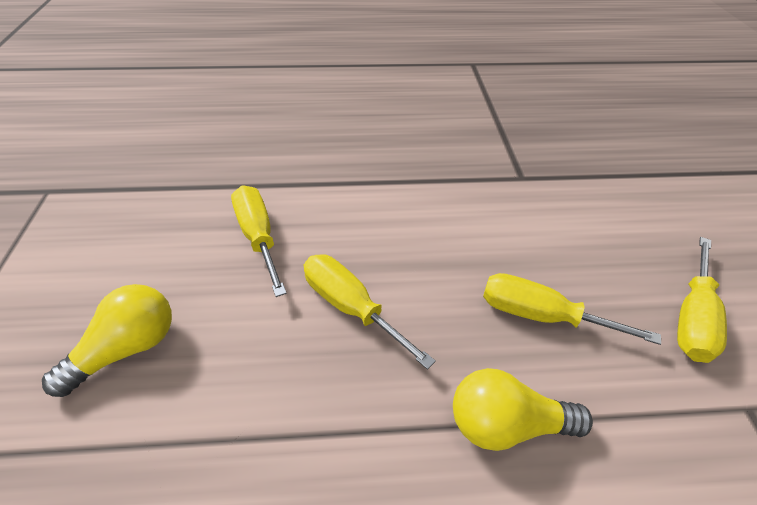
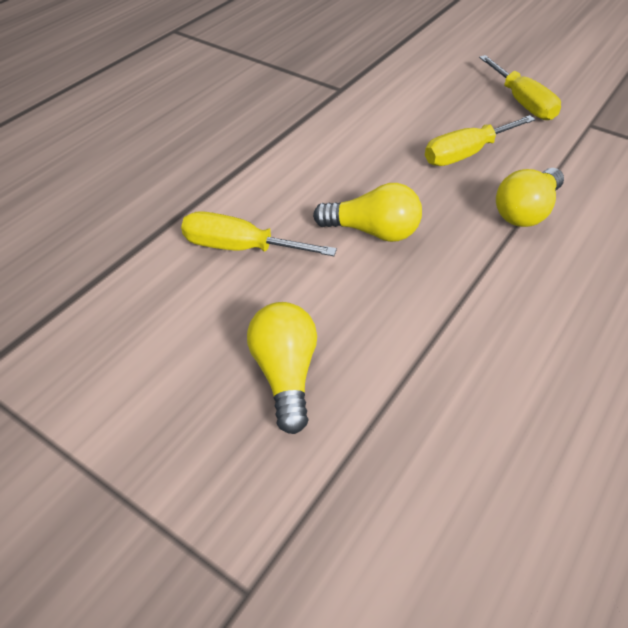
camera: 50 degrees left, 0 degrees up
yellow screwdriver [304,254,436,370] -> yellow light bulb [313,183,422,242]

